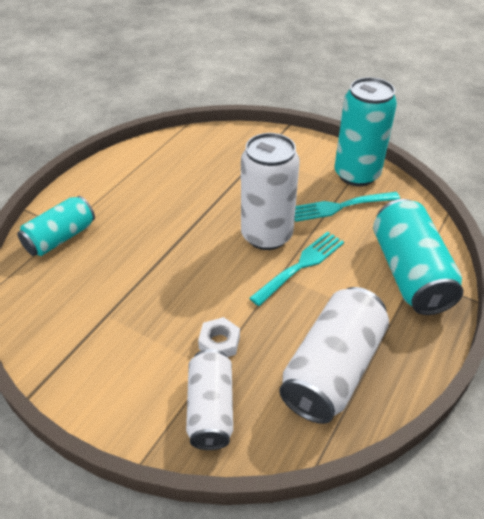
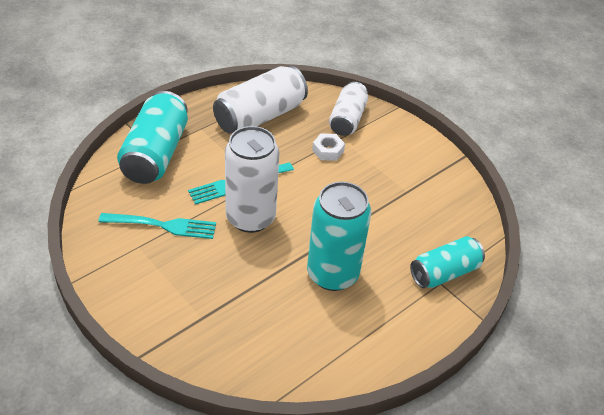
camera: 165 degrees left, 0 degrees up
turquoise can [335,77,397,186] -> turquoise can moved to [307,181,371,291]

